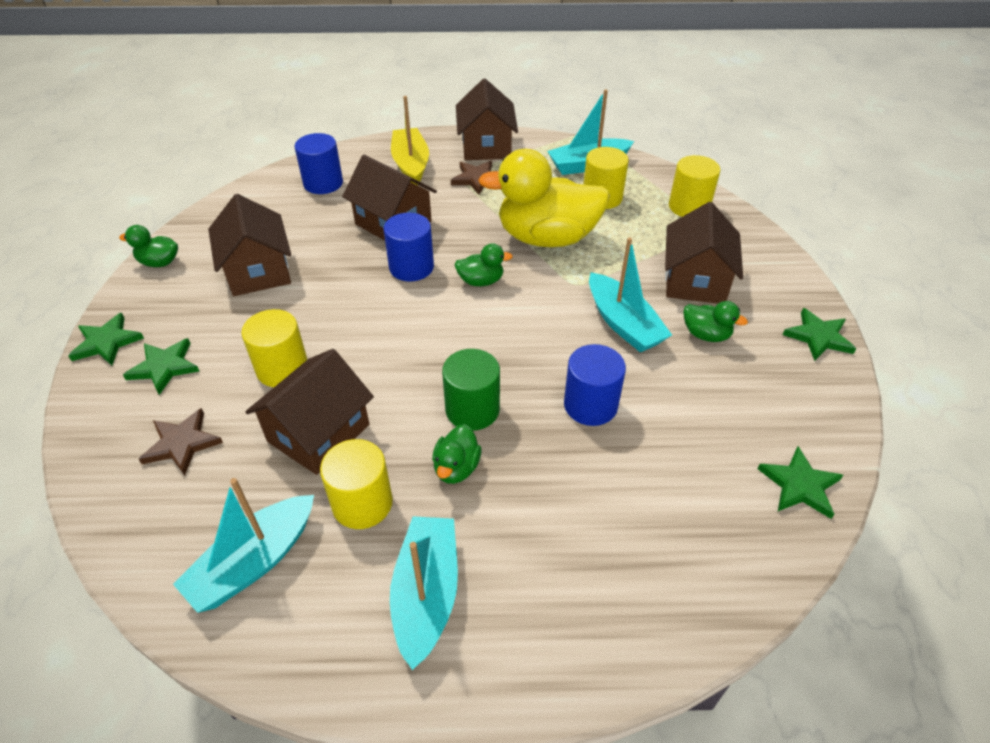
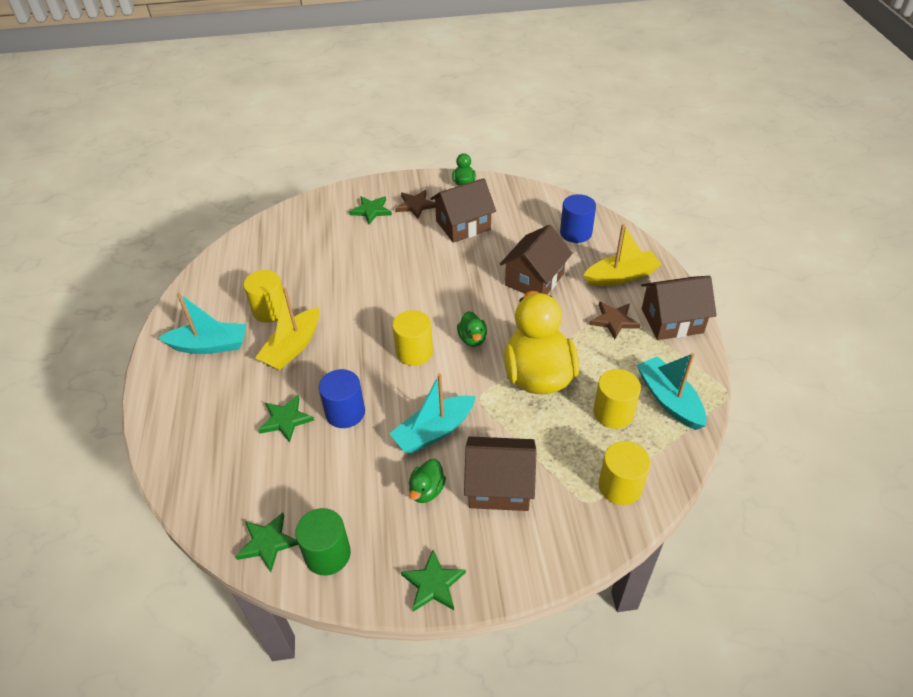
camera: 85 degrees right, 0 degrees up
green star [68,313,144,365] -> green star moved to [258,395,314,443]
brown star [139,408,223,476] -> brown star moved to [395,190,435,219]
turquoise boat [173,478,314,613] -> none
yellow cylinder [241,309,308,387] -> yellow cylinder moved to [392,310,433,366]
brown house [245,349,374,475] -> none
blue cylinder [384,213,434,282] -> none
green duck [432,424,482,484] -> yellow boat [255,287,320,370]
green cylinder [442,349,500,431] -> green cylinder moved to [295,508,351,576]

